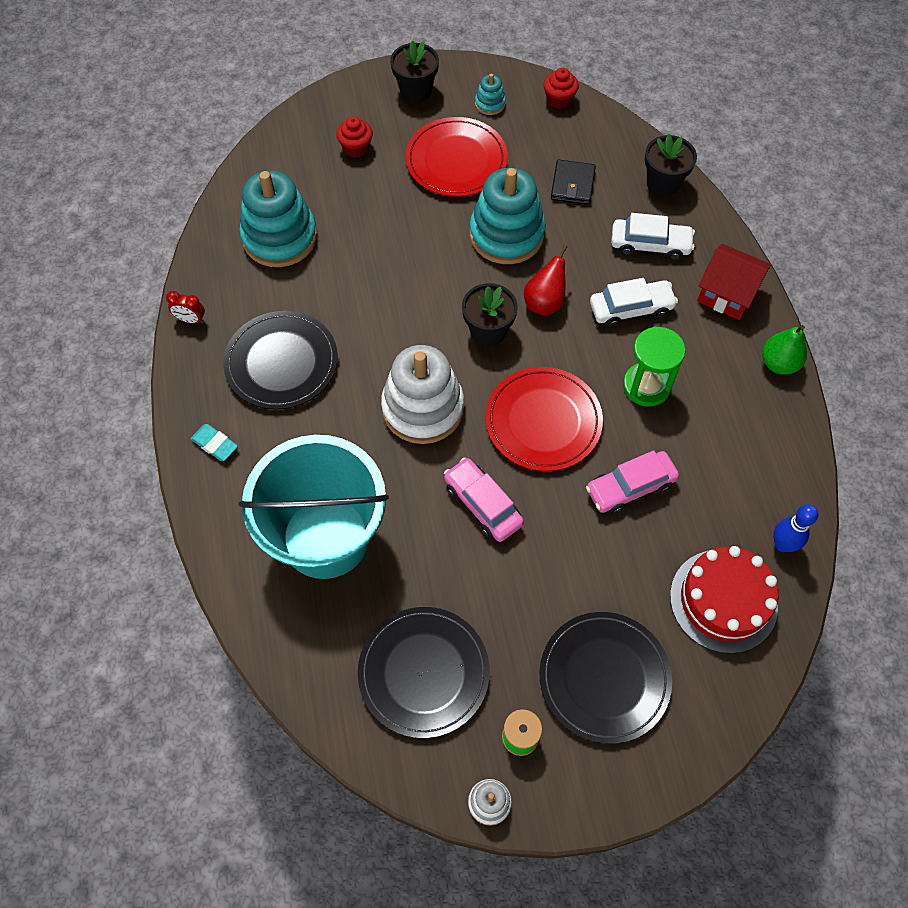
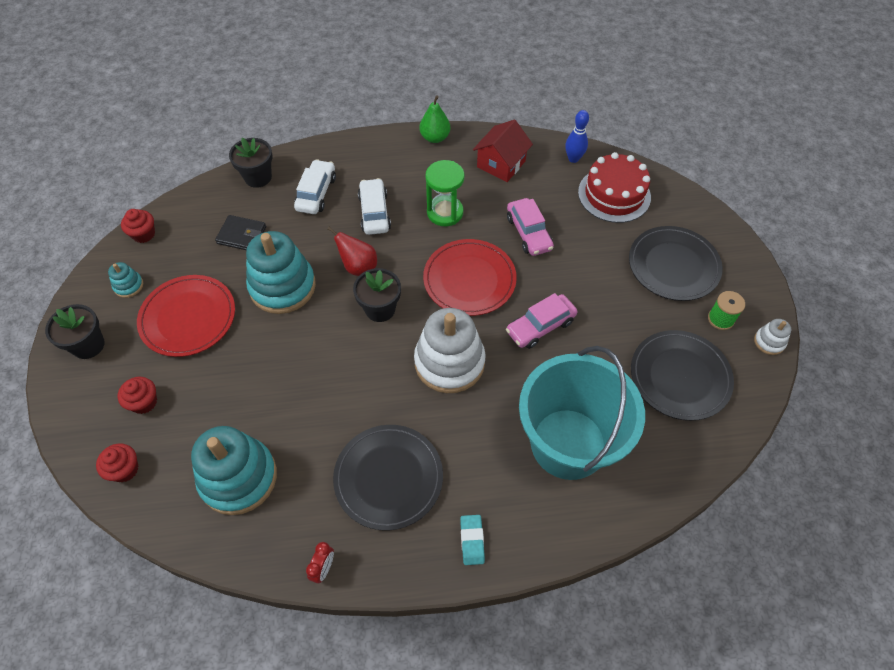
camera: 85 degrees left, 5 degrees down
turquoise eraser [191,424,238,461] -> turquoise eraser turned 45 degrees counterclockwise [460,515,485,565]
red house [697,244,771,320] -> red house moved to [473,120,533,182]
none -> red cupcake [96,443,138,482]

